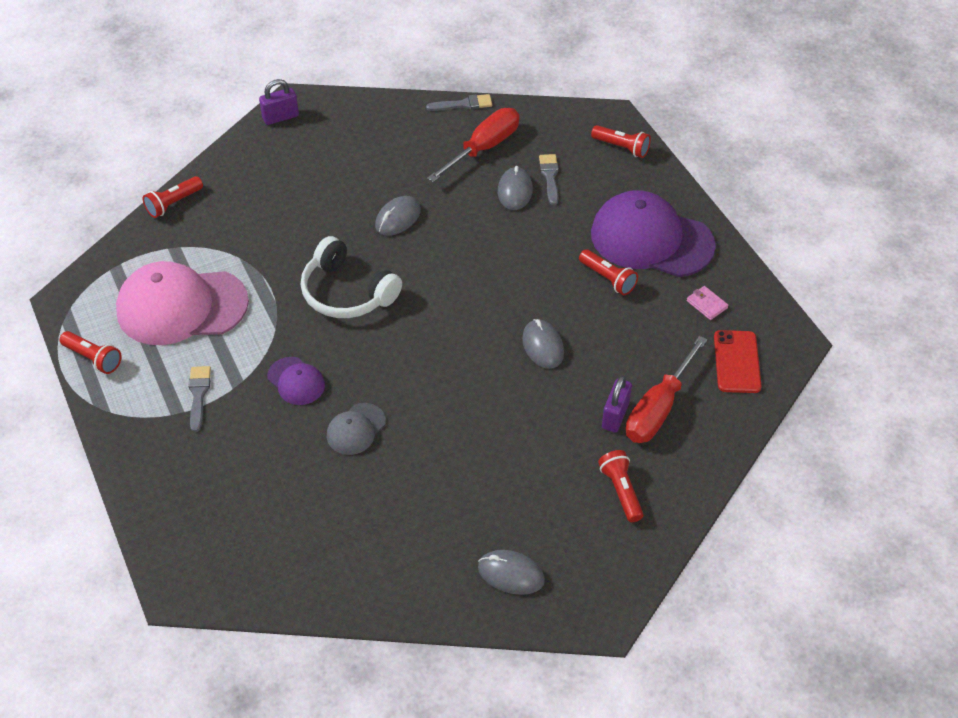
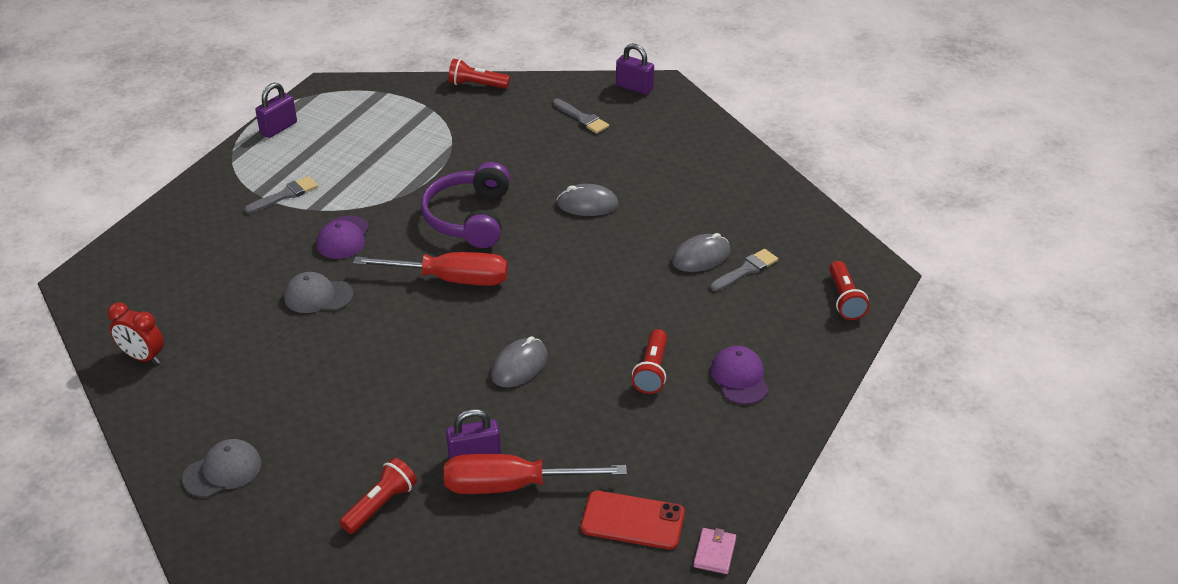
camera: 55 degrees right, 10 degrees down
red flashlight [60,331,122,374] -> purple padlock [255,83,297,138]
pink cap [116,261,249,345] -> none
white headphones [301,236,402,318] -> purple headphones [421,162,510,248]
grey brush [426,94,492,111] -> grey brush moved to [553,99,609,134]
red screwdriver [427,108,519,182] -> red screwdriver moved to [353,252,508,286]
grey mouse [478,550,545,595] -> grey cap [182,439,261,498]
purple cap [591,190,716,277] -> purple cap [710,346,769,405], size x0.47
pink wallet [687,286,728,320] -> pink wallet moved to [693,528,736,574]
red phone [714,330,762,393] -> red phone turned 45 degrees clockwise [581,490,685,550]
none -> red clock [107,302,164,364]

